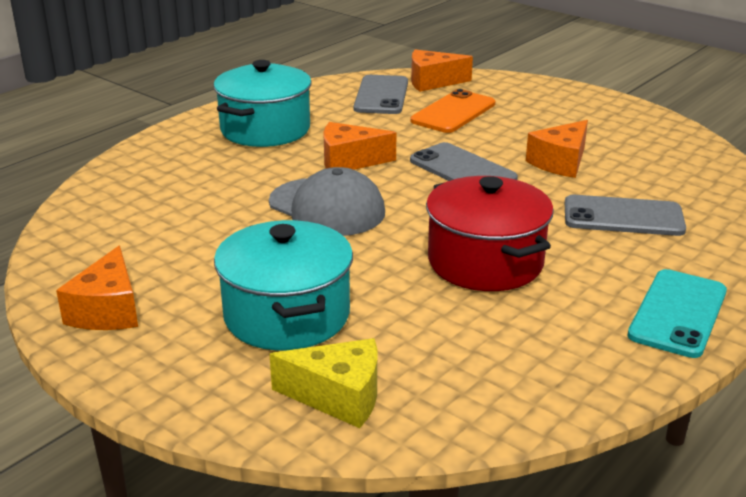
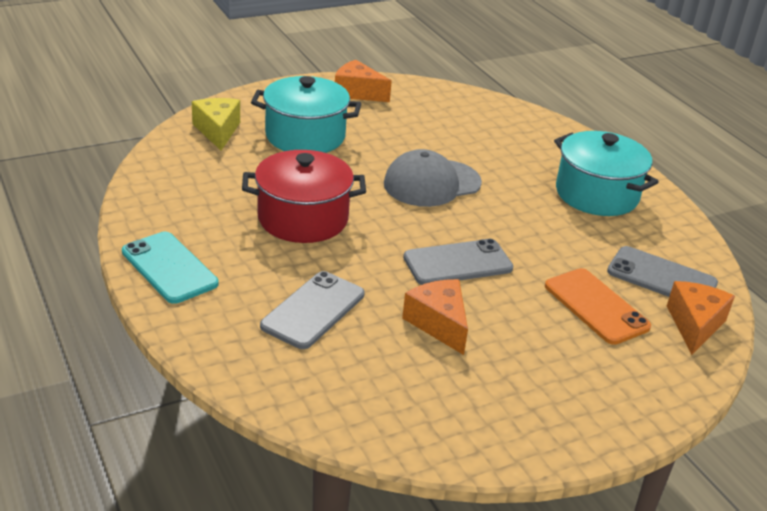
camera: 110 degrees right, 5 degrees up
yellow cheese [269,338,377,428] -> yellow cheese turned 135 degrees clockwise [192,98,240,151]
orange cheese [323,122,396,170] -> none

